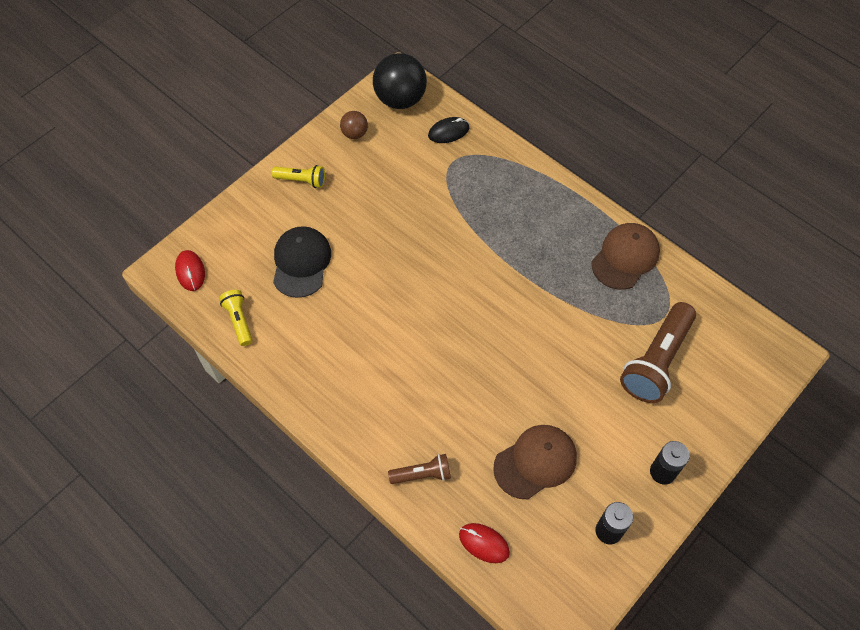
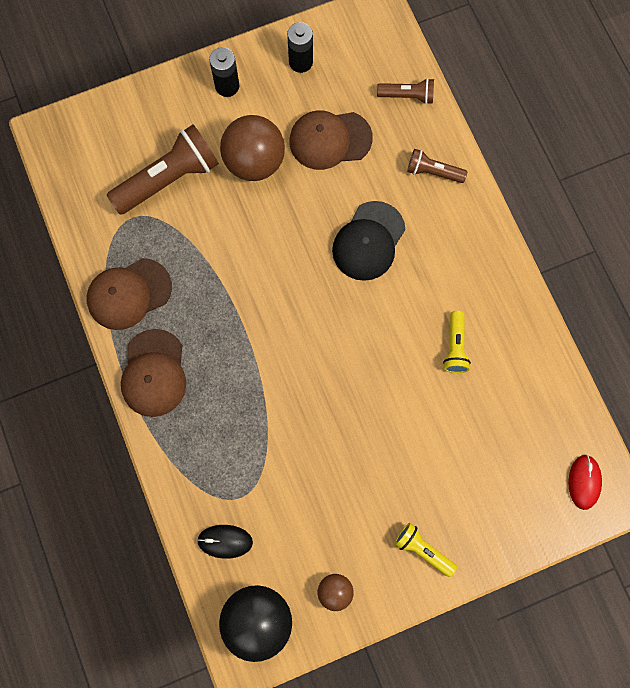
camera: 155 degrees left, 15 degrees up
yellow flashlight [219,290,252,346] -> yellow flashlight moved to [443,311,471,373]
black cap [273,226,331,298] -> black cap moved to [332,201,406,281]
red mouse [459,523,510,563] -> brown flashlight [377,78,434,104]
none -> brown cap [121,329,186,417]
none -> brown ball [220,115,285,181]

